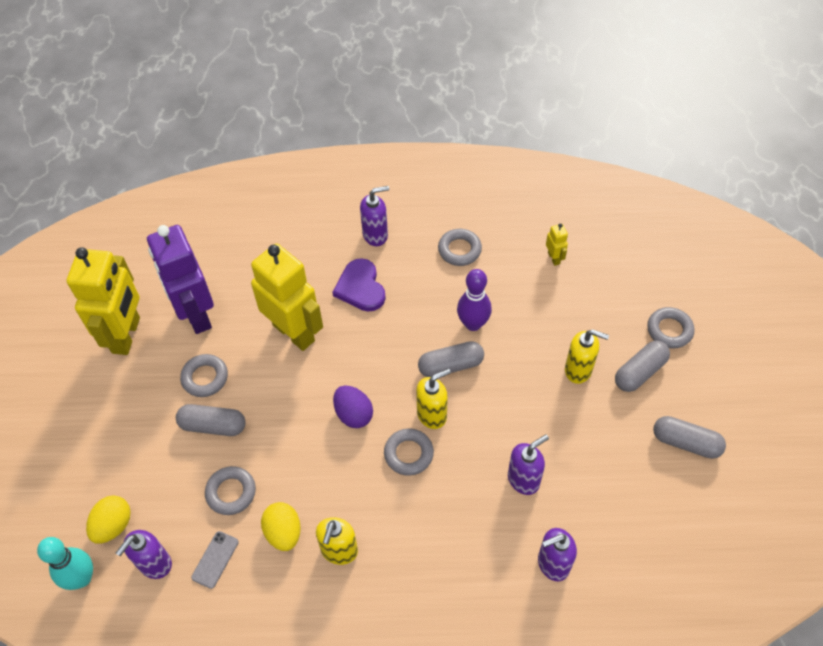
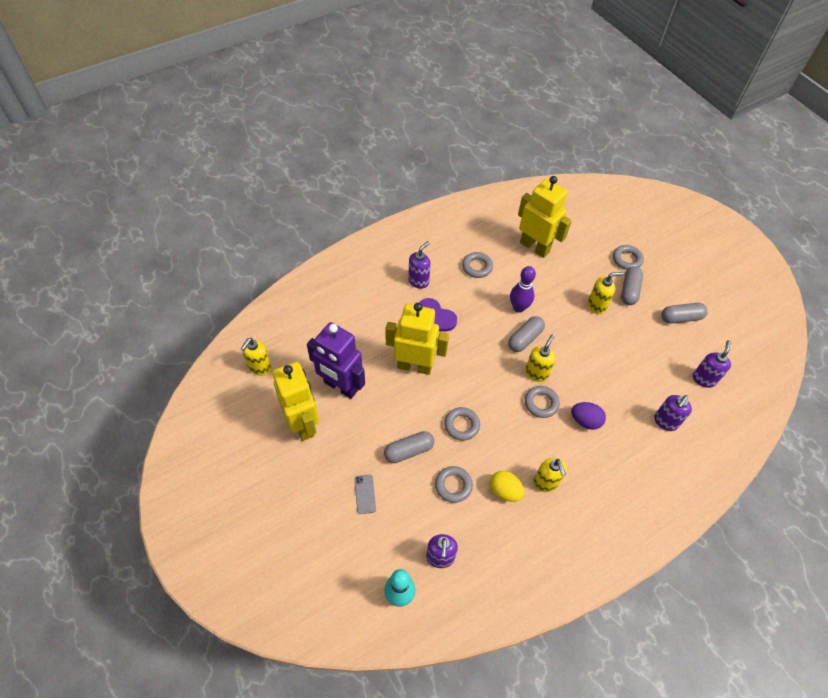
camera: 35 degrees left, 0 degrees up
yellow egg [86,495,131,544] -> none
grey ring [180,354,228,397] -> grey ring moved to [444,407,480,441]
grey phone [191,531,239,589] -> grey phone moved to [355,475,376,514]
purple egg [333,385,373,428] -> purple egg moved to [571,402,606,430]
purple soap dispenser [508,434,549,495] -> purple soap dispenser moved to [693,340,731,388]
yellow robot [546,223,568,266] -> yellow robot [518,176,572,258], size x2.49
none -> yellow soap dispenser [241,338,271,376]

